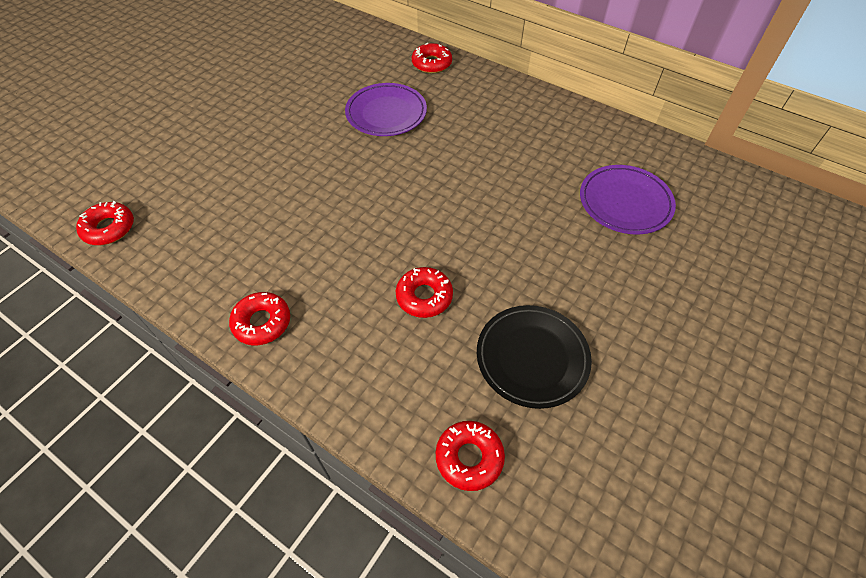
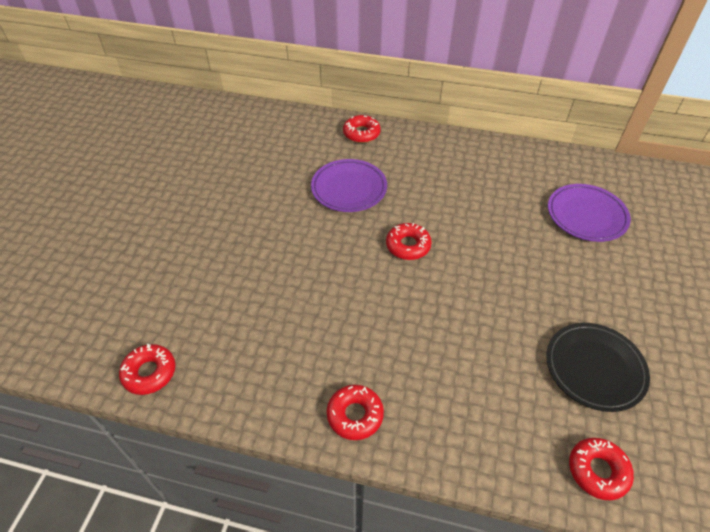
camera: 20 degrees left, 5 degrees down
red donut [396,267,453,318] -> red donut moved to [386,223,432,260]

